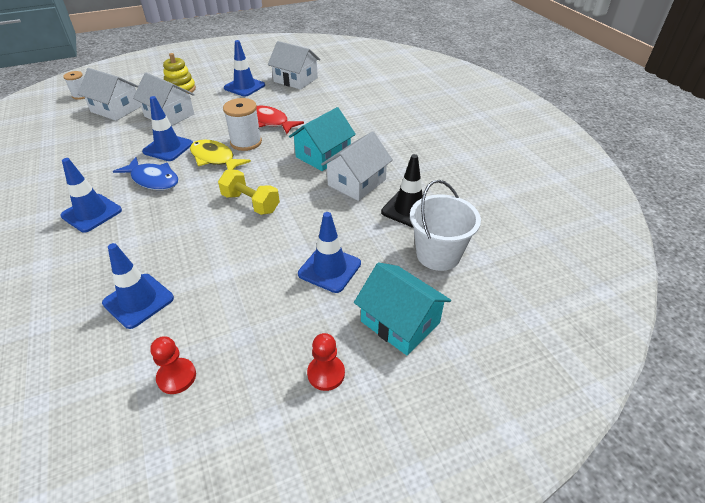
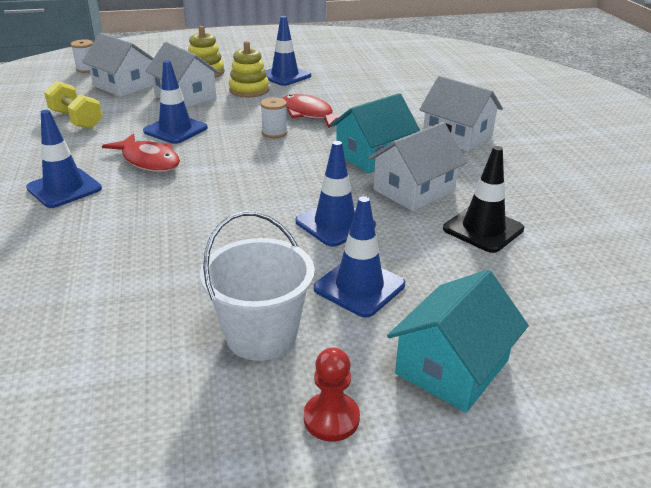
camera: 10 degrees right, 10 degrees down
blue traffic cone [102,243,174,329] -> blue traffic cone moved to [295,141,376,247]
blue fish [113,157,179,190] -> red fish [102,133,180,172]
red pawn [150,336,196,394] -> none
yellow fish [190,140,251,170] -> none
yellow dumbbell [218,170,280,215] -> yellow dumbbell moved to [44,81,103,129]
white spool [223,98,262,151] -> white spool [260,97,287,138], size x0.62
white house [268,41,321,90] -> white house moved to [419,76,503,152]
turquoise house [354,262,451,355] -> turquoise house turned 75 degrees clockwise [387,269,529,413]
white bucket [410,180,481,271] -> white bucket moved to [200,211,315,361]
none -> yellow stacking toy [229,41,269,97]

